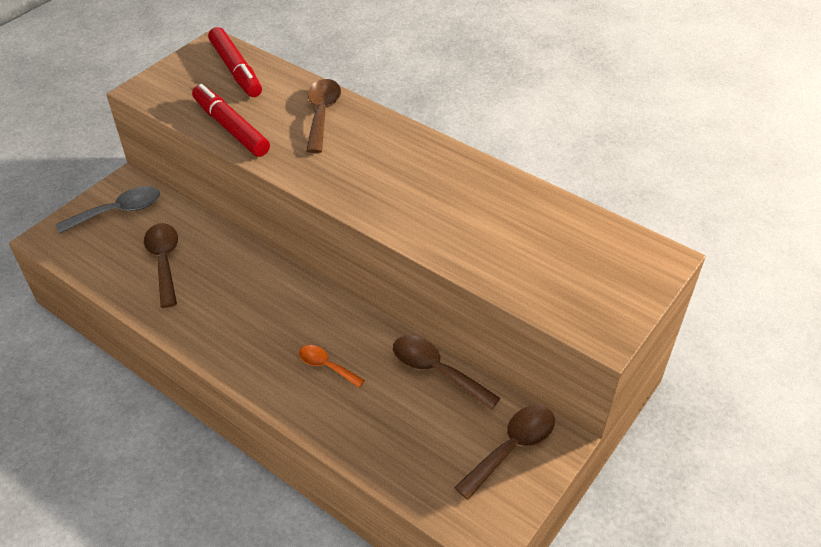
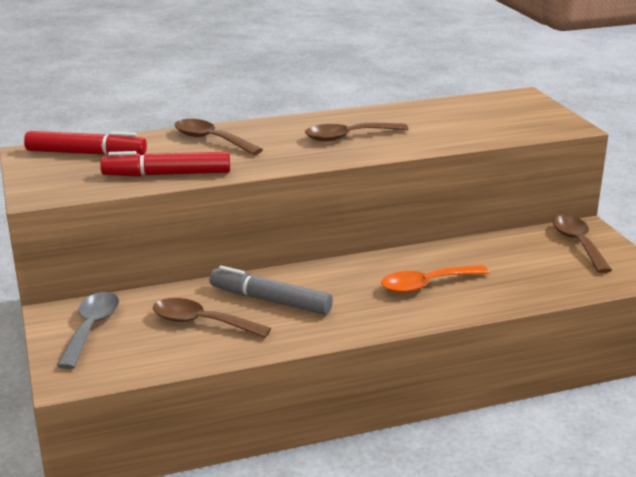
camera: 55 degrees left, 20 degrees down
orange spoon [299,345,365,388] -> orange spoon [381,265,489,293], size x1.62
brown spoon [393,336,500,410] -> brown spoon moved to [305,123,409,141]
none -> grey marker [210,266,333,315]

